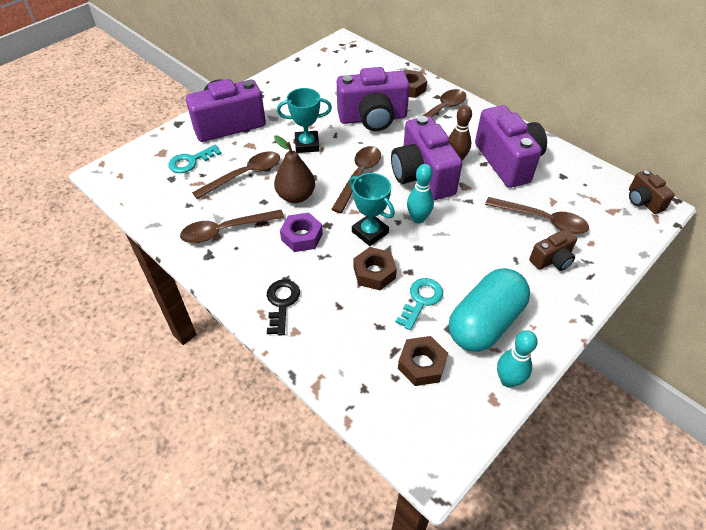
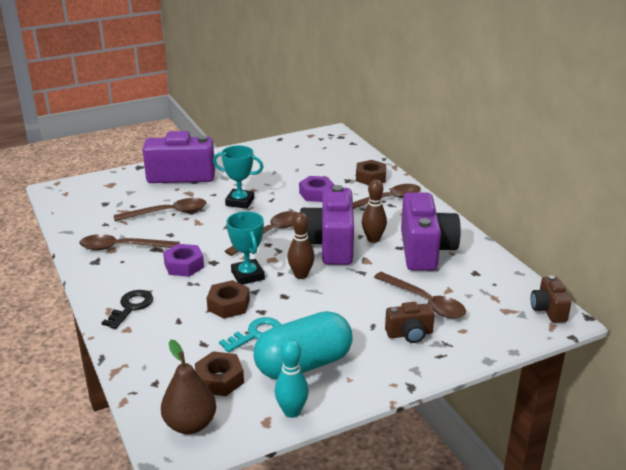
camera: 20 degrees right, 20 degrees down
turquoise key [168,145,222,173] -> none
brown pear [274,135,315,203] -> brown pear moved to [161,340,216,434]
purple camera [337,67,410,131] -> purple nut [299,176,334,202]
turquoise bowling pin [407,164,434,224] -> brown bowling pin [287,212,315,279]

